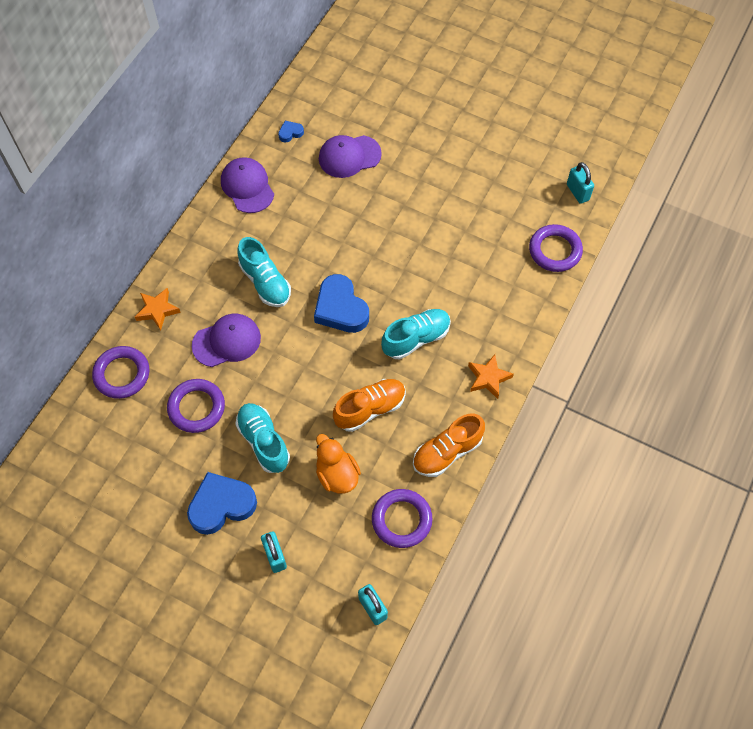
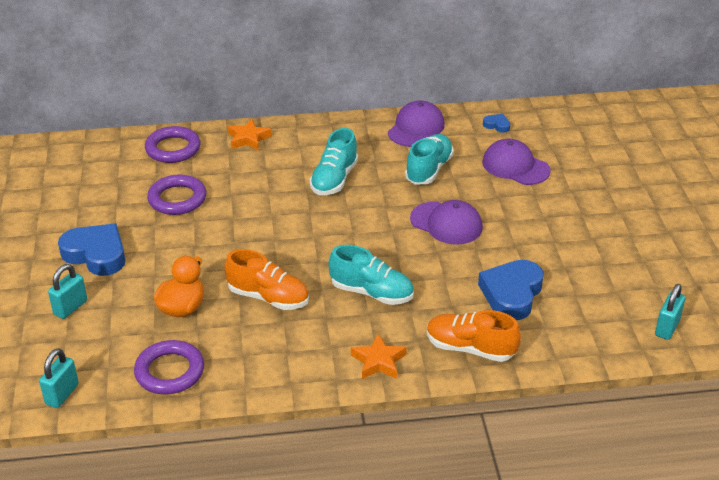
camera: 55 degrees right, 25 degrees down
purple cap [192,314,261,367] -> purple cap moved to [410,200,483,245]
turquoise shoe [235,403,290,473] -> turquoise shoe moved to [405,134,454,184]
blue heart [314,274,369,333] -> blue heart moved to [478,260,544,320]
orange shoe [413,413,485,477] -> orange shoe moved to [427,310,521,362]
purple ring [529,224,583,272] -> none

